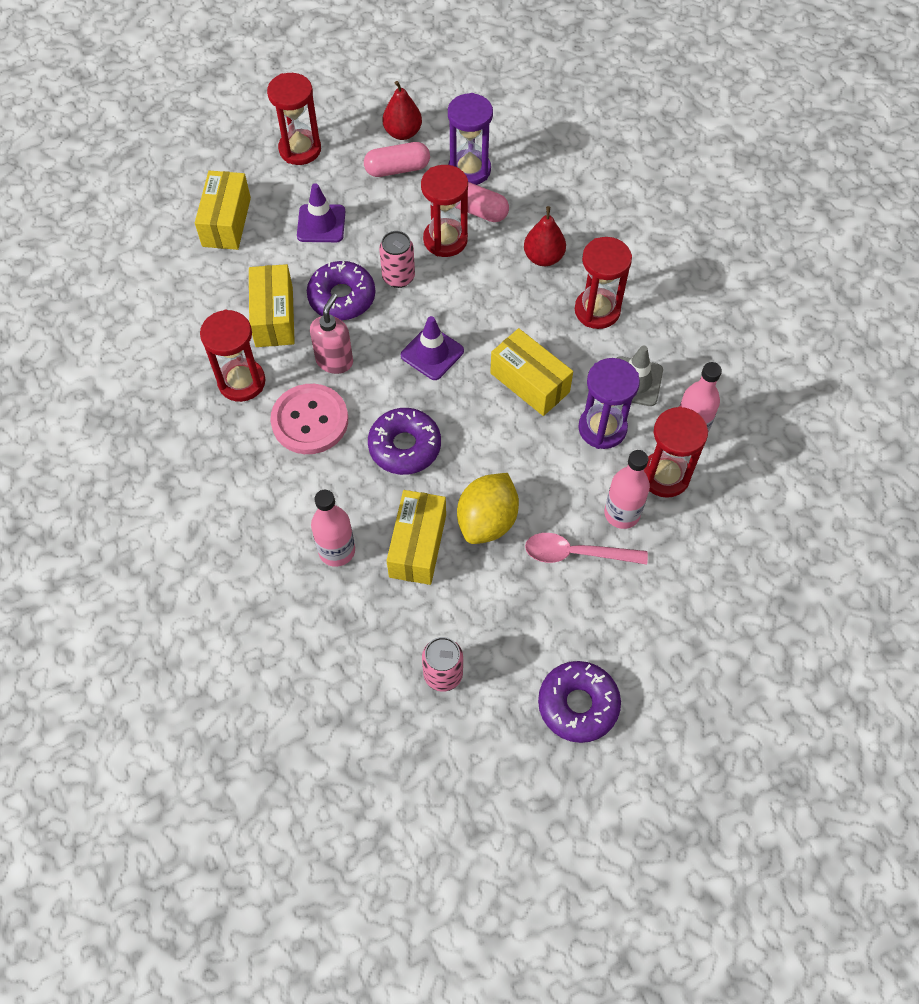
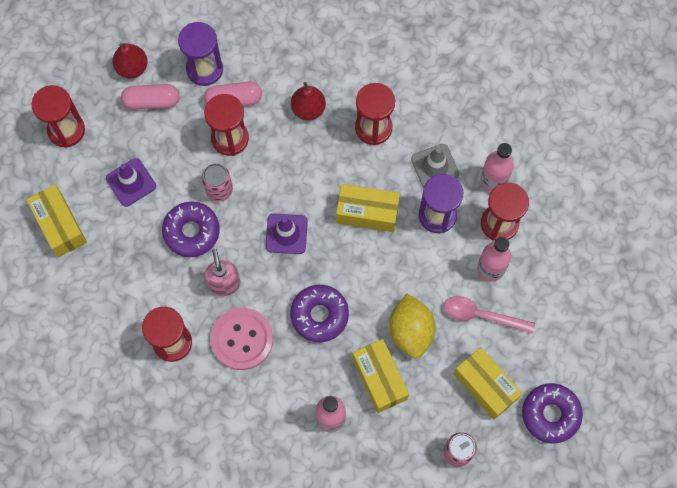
camera: 35 degrees left, 10 degrees up
yellow box [249,264,295,347] -> yellow box moved to [453,347,523,420]
pink capsule [364,142,430,177] -> pink capsule turned 45 degrees clockwise [121,84,180,110]
pink spoon [525,533,648,565] -> pink spoon turned 45 degrees clockwise [444,296,535,334]

